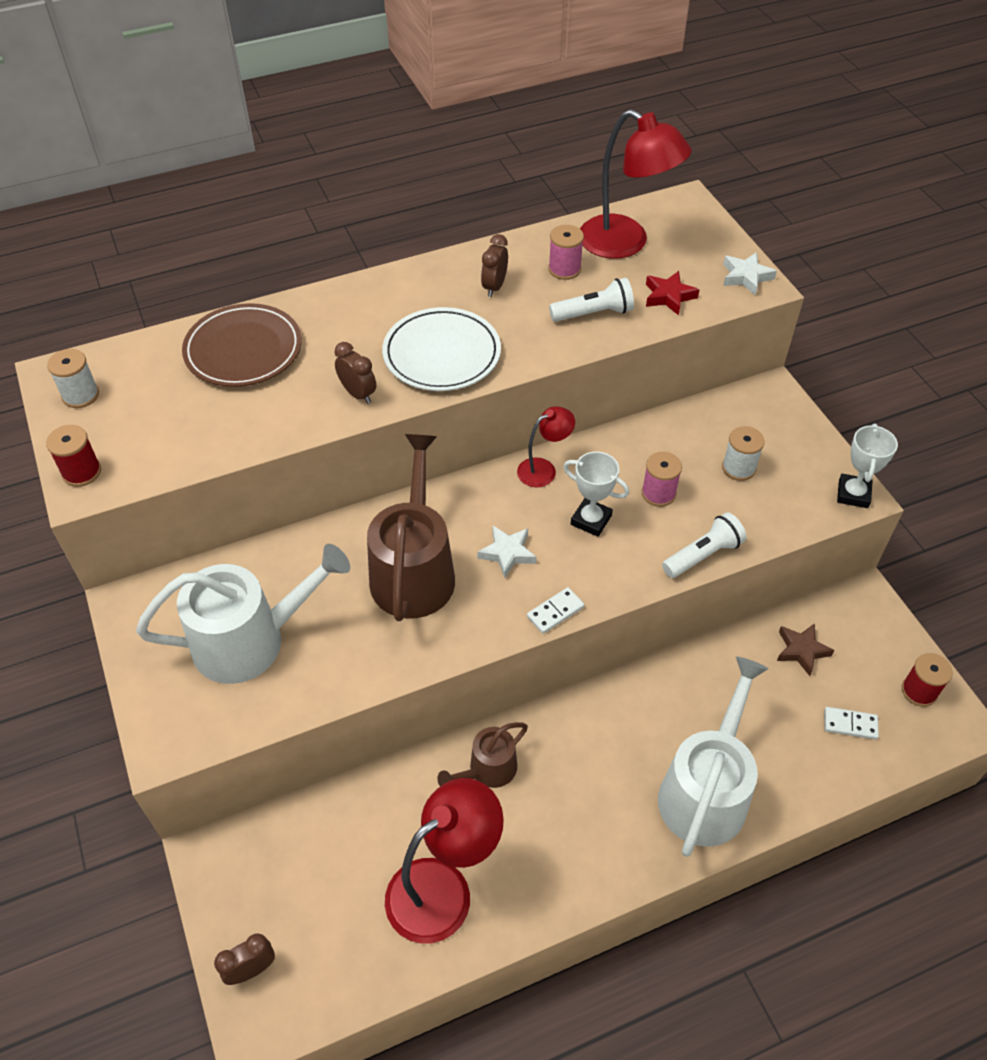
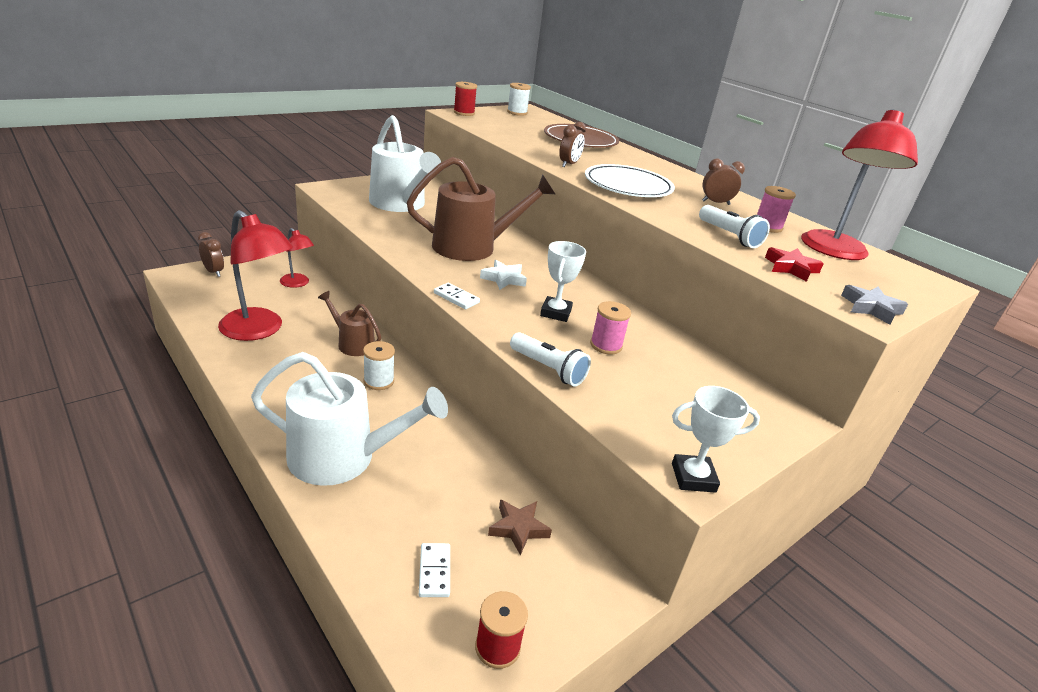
camera: 70 degrees right, 20 degrees down
red lamp [517,406,575,487] -> red lamp moved to [280,228,314,288]
white spool [722,426,765,481] -> white spool moved to [363,341,395,390]
white star [723,252,777,295] -> grey star [841,285,908,325]

